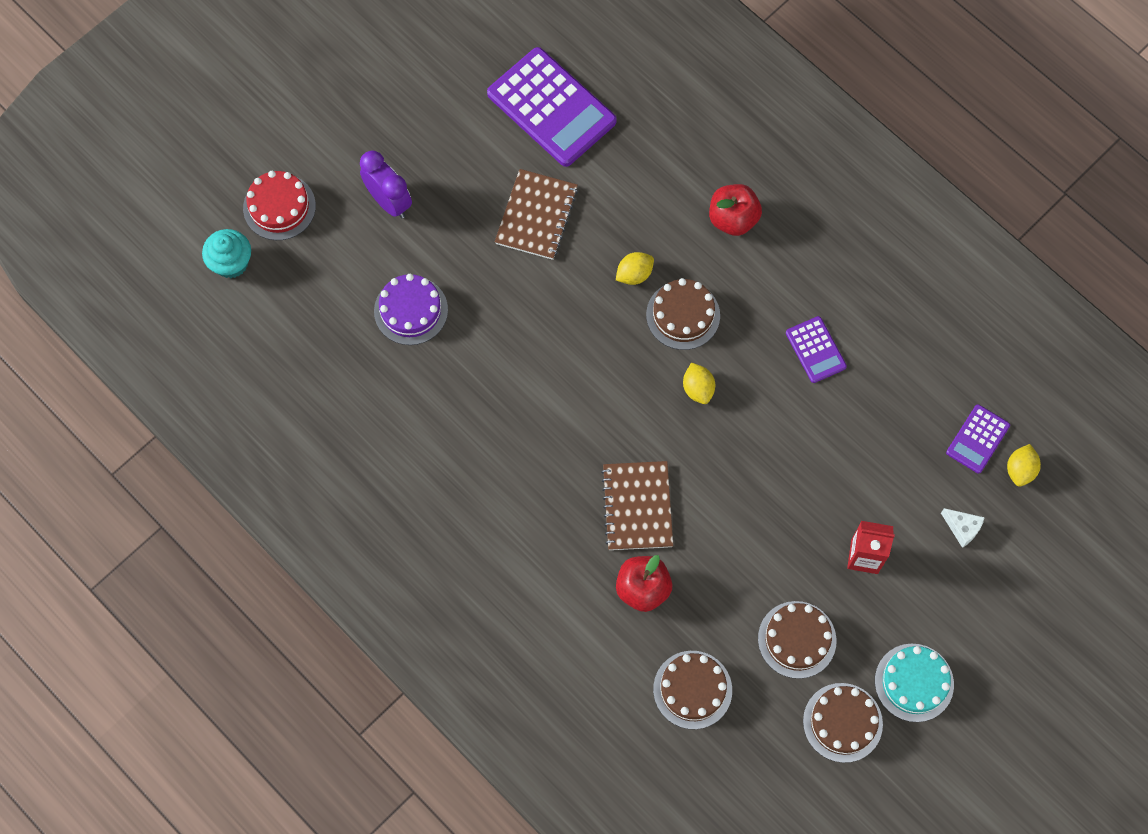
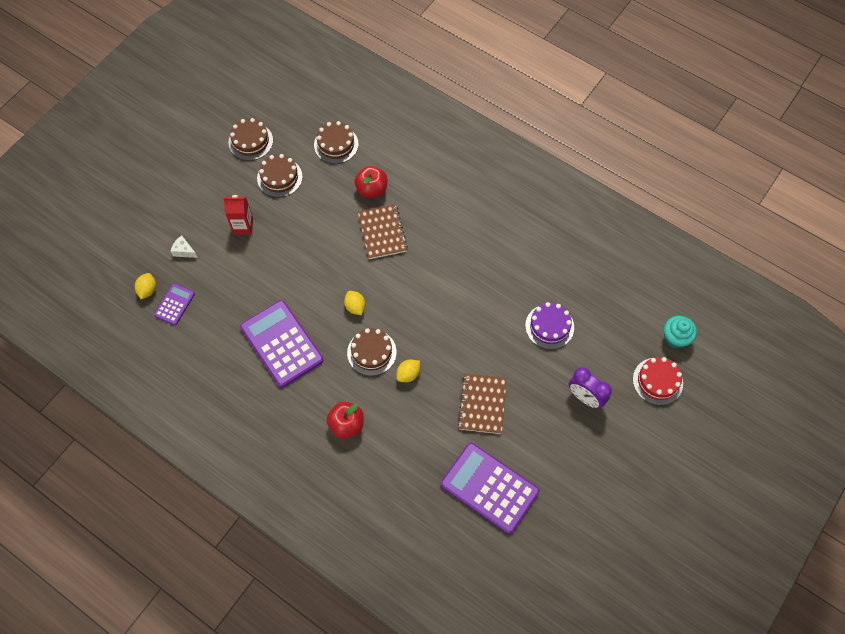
camera: 170 degrees right, 5 degrees down
purple calculator [786,316,847,383] -> purple calculator [240,300,323,387], size x1.98
turquoise cake [875,644,954,722] -> none

